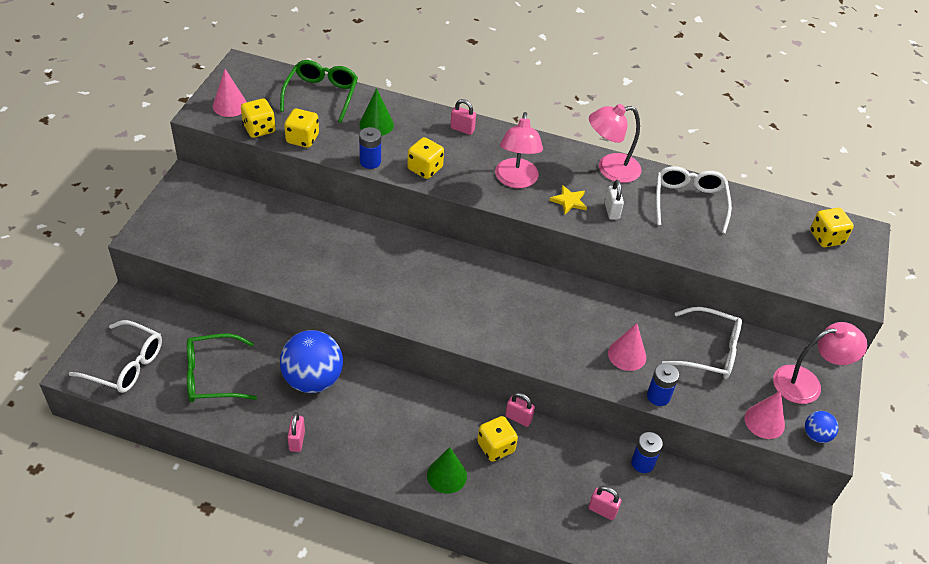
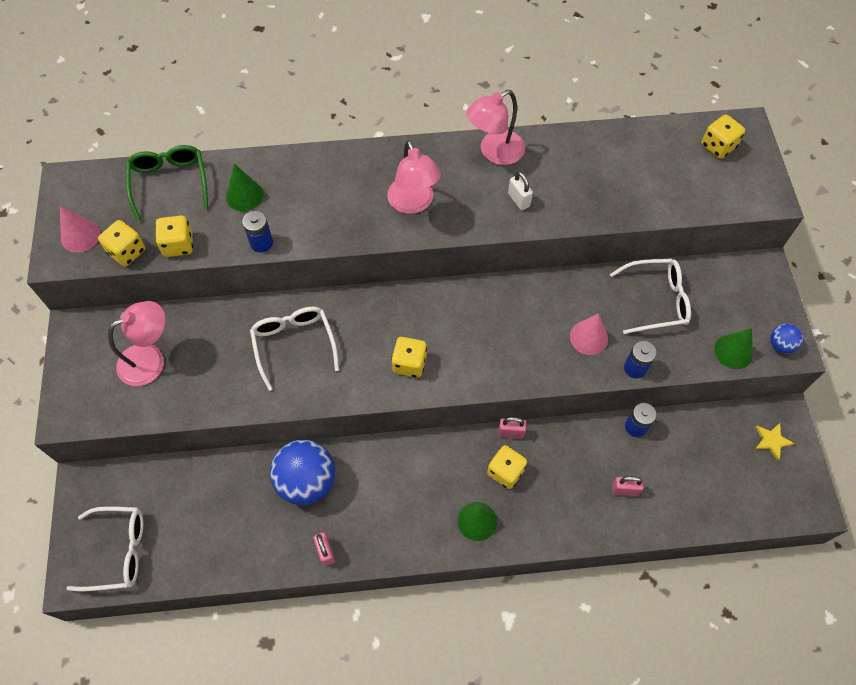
camera: 20 degrees left, 15 degrees up
green glasses [187,334,257,402] -> none
yellow dice [407,137,444,179] -> yellow dice moved to [391,337,427,378]
pink padlock [450,99,476,135] -> none
yellow star [549,185,587,215] -> yellow star moved to [755,423,795,461]
white glasses [656,166,732,234] -> white glasses moved to [250,307,339,391]
pink cone [744,391,785,439] -> green cone [714,328,753,369]
pink lamp [773,322,867,404] -> pink lamp moved to [108,301,165,386]

